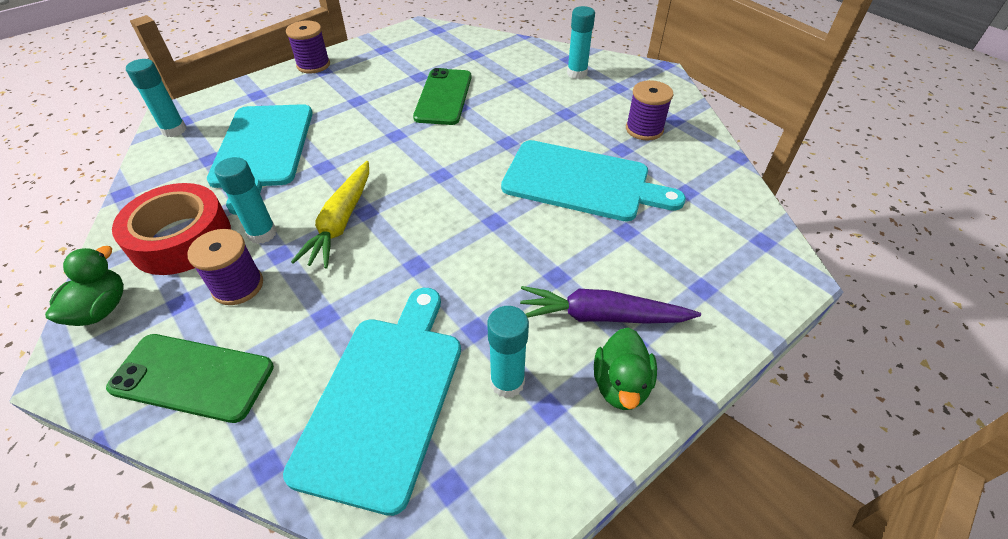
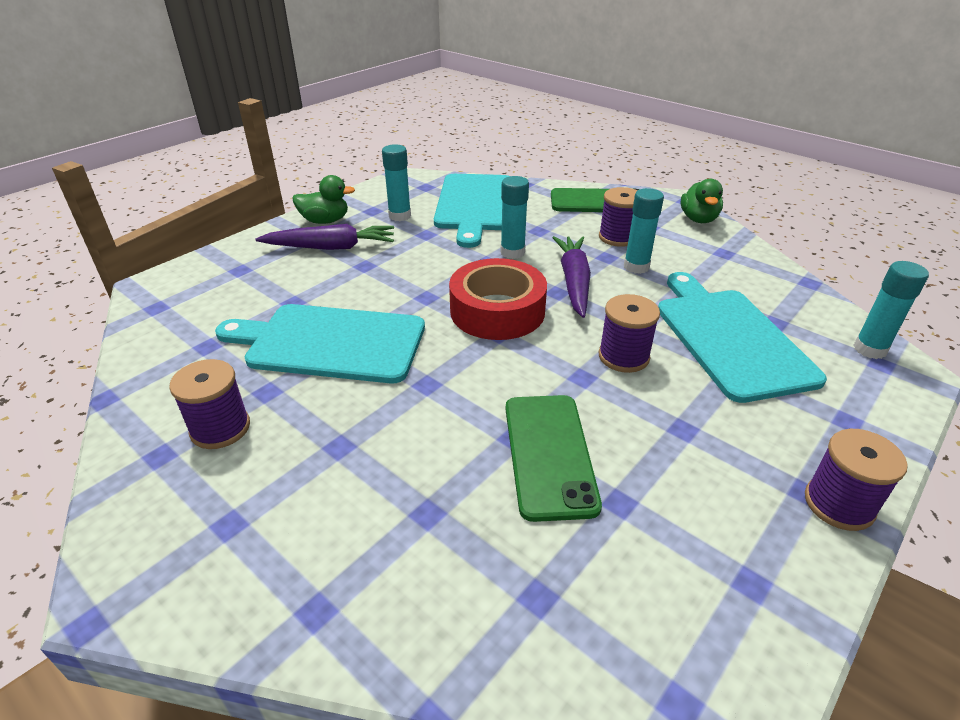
camera: 170 degrees right, 10 degrees down
red tape [112,183,231,275] -> red tape moved to [449,258,547,340]
yellow carrot [291,161,369,269] -> purple carrot [553,236,591,318]
turquoise glue stick [567,6,595,79] -> turquoise glue stick moved to [501,176,529,259]
green duck [594,327,657,410] -> green duck turned 90 degrees clockwise [293,175,355,224]
none -> purple spool [599,294,660,373]

